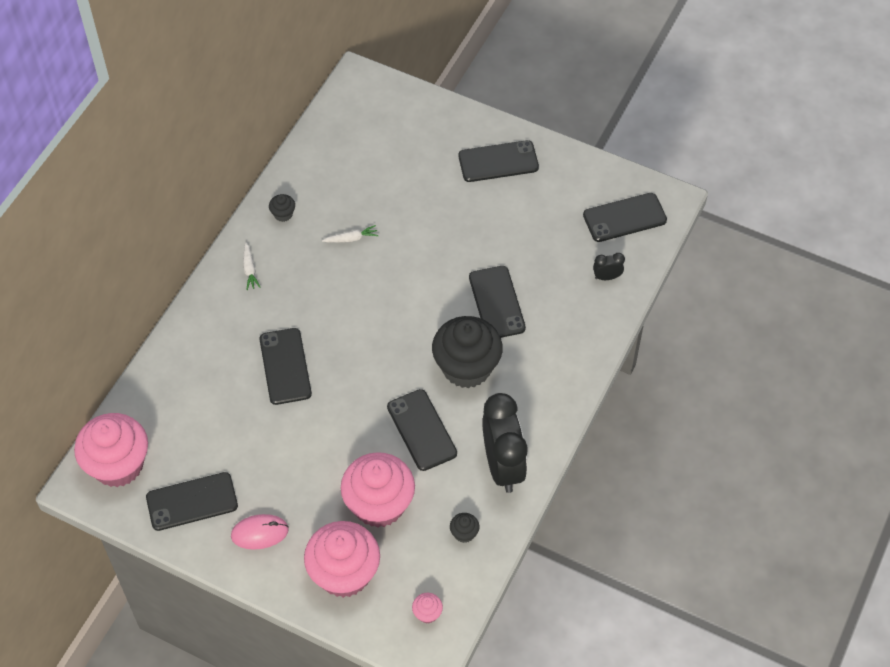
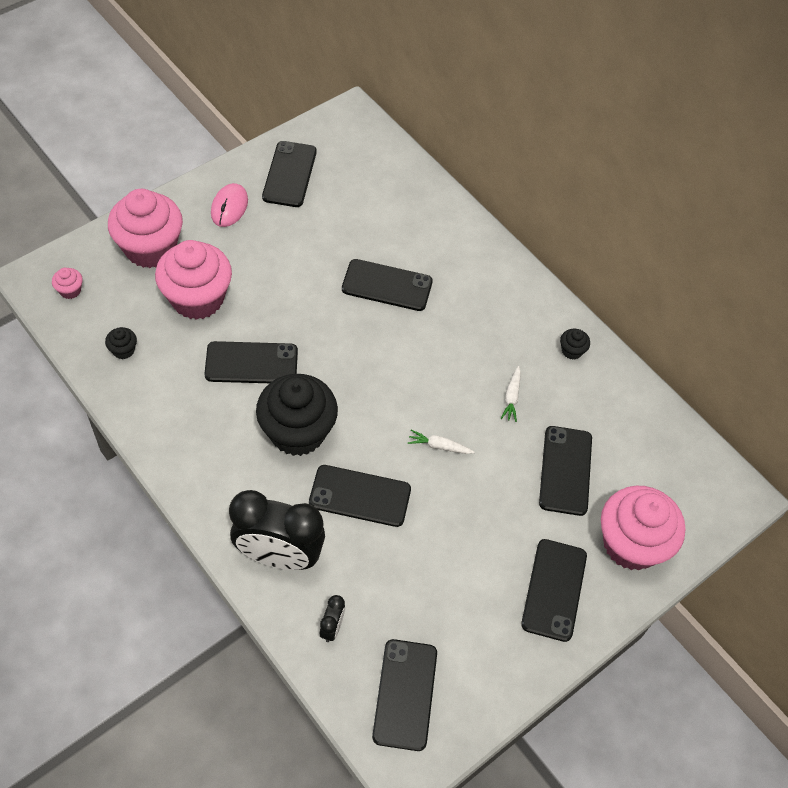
camera: 110 degrees right, 0 degrees up
pink cupcake [74,413,148,487] -> pink cupcake moved to [601,486,685,570]
white carrot [243,242,261,290] -> white carrot moved to [408,430,475,454]
black clock [482,393,528,493] -> black clock moved to [229,490,325,570]
none -> black phone [539,426,592,516]

